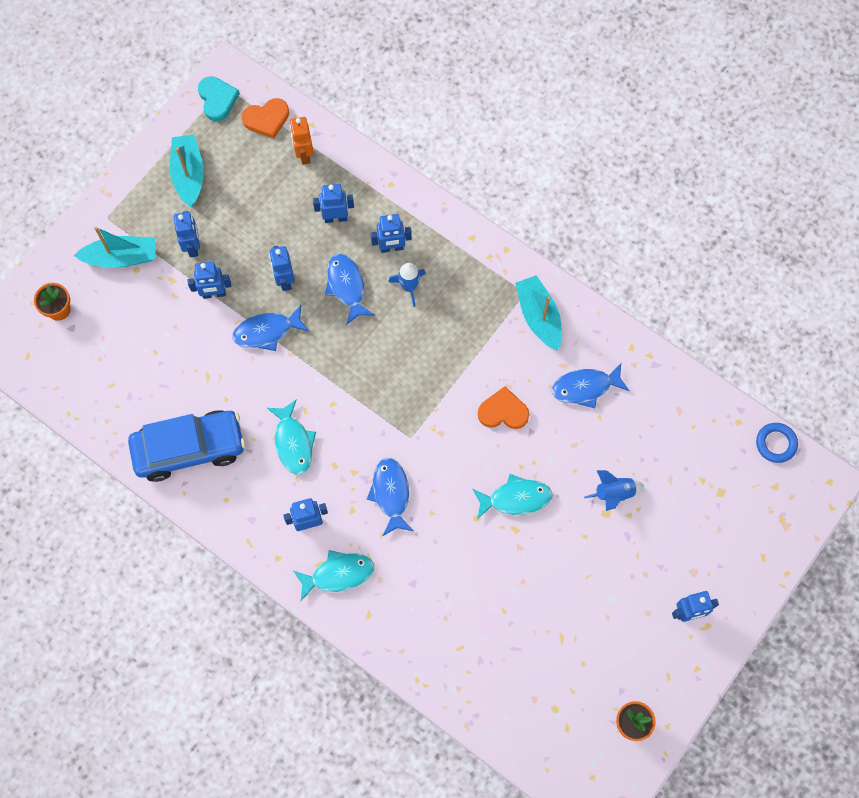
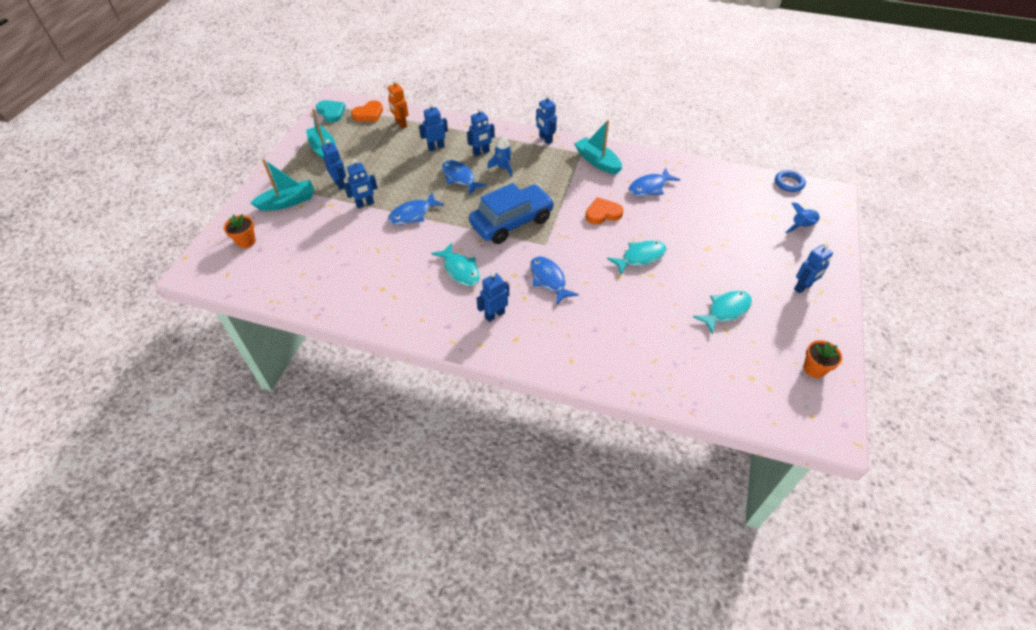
camera: 20 degrees left, 20 degrees down
blue car [128,410,245,482] -> blue car moved to [469,183,555,244]
blue robot [269,246,295,291] -> blue robot moved to [536,95,557,144]
turquoise fish [293,550,374,601] -> turquoise fish moved to [693,291,752,334]
blue rocket [584,470,644,511] -> blue rocket moved to [785,203,820,233]

